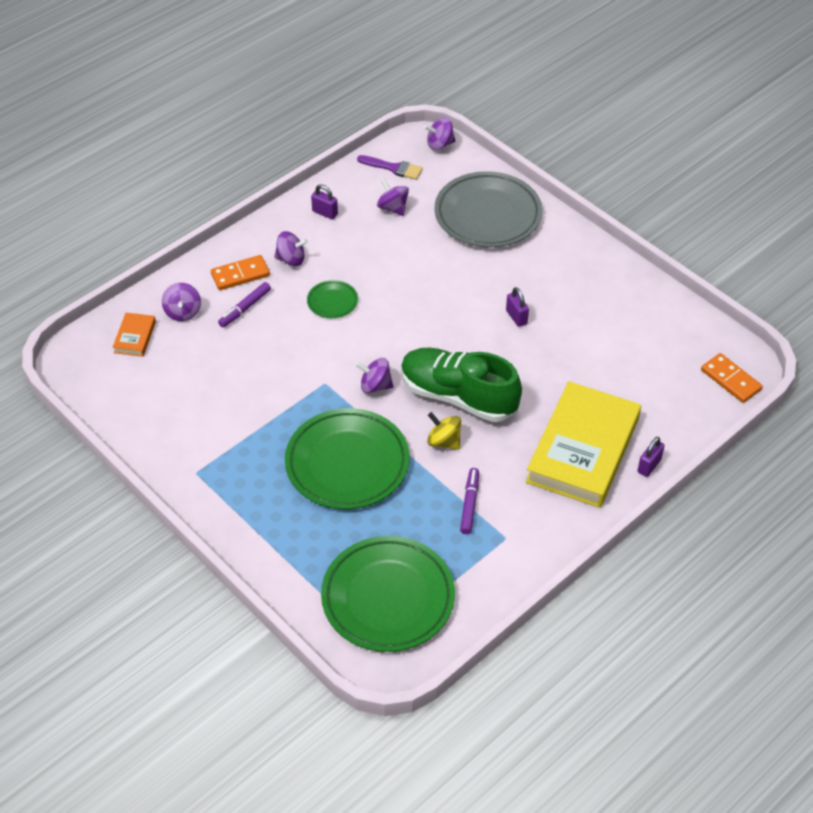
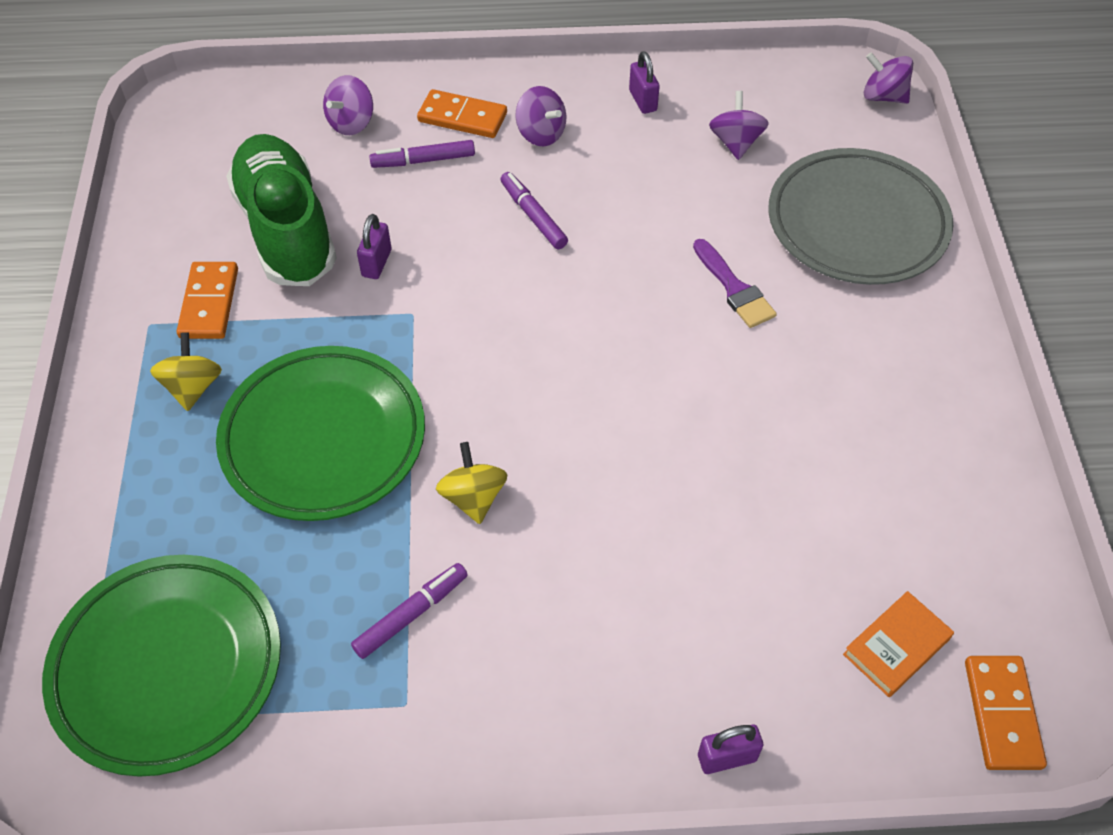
camera: 40 degrees right, 5 degrees up
orange book [112,313,156,357] -> orange book moved to [843,591,954,697]
green plate [307,280,358,318] -> purple marker [501,172,568,249]
purple spinning top [356,358,394,393] -> none
purple brush [357,155,423,180] -> purple brush moved to [693,239,777,328]
green shoe [401,347,522,422] -> green shoe moved to [226,134,337,286]
purple padlock [506,287,529,327] -> purple padlock moved to [357,214,392,279]
yellow book [526,381,641,508] -> none
none -> yellow spinning top [150,333,222,411]
none -> orange domino [177,262,238,339]

